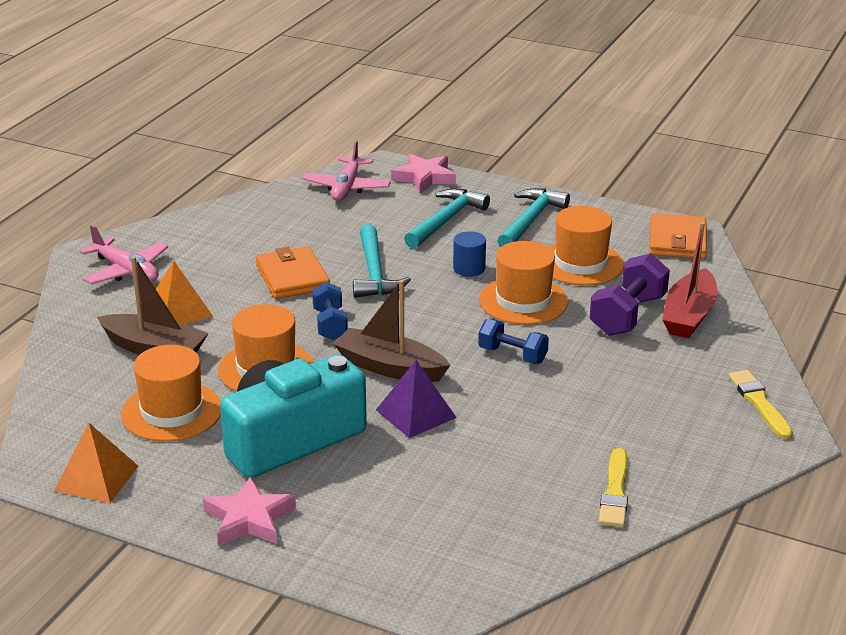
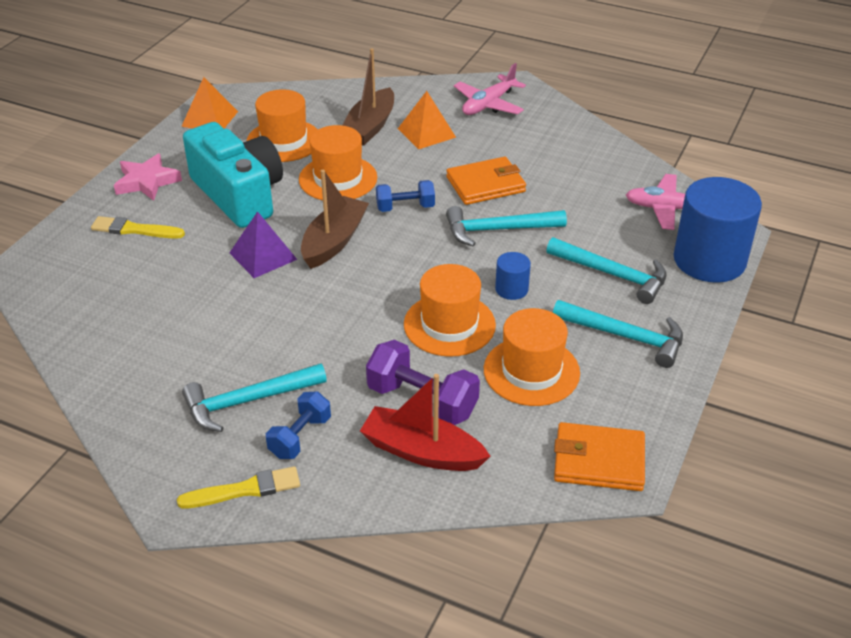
camera: 90 degrees right, 10 degrees up
pink star [391,154,456,193] -> blue cylinder [674,177,762,283]
blue dumbbell [478,319,549,364] -> blue dumbbell moved to [266,392,331,459]
yellow brush [599,448,628,527] -> yellow brush moved to [91,216,185,239]
none -> turquoise hammer [182,363,327,432]

